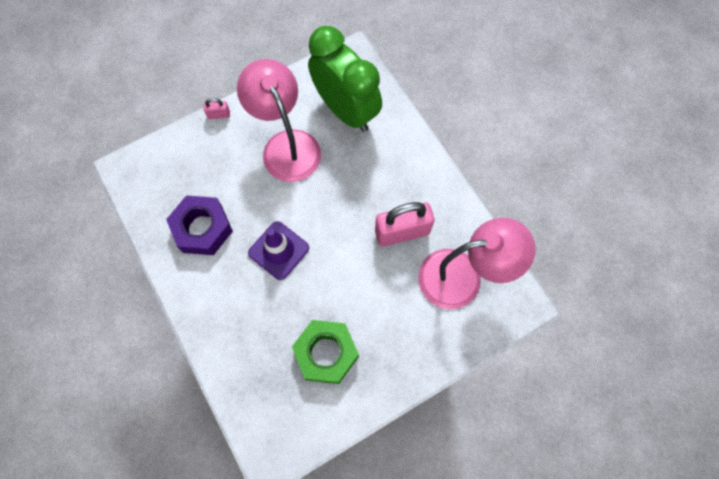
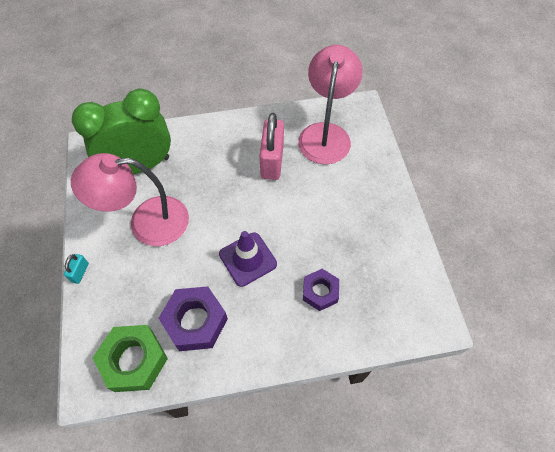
camera: 70 degrees left, 10 degrees down
pink padlock [203,98,230,119] -> turquoise padlock [64,254,89,284]
green nut [292,320,359,384] -> green nut moved to [93,325,168,392]
none -> purple nut [303,269,339,311]

